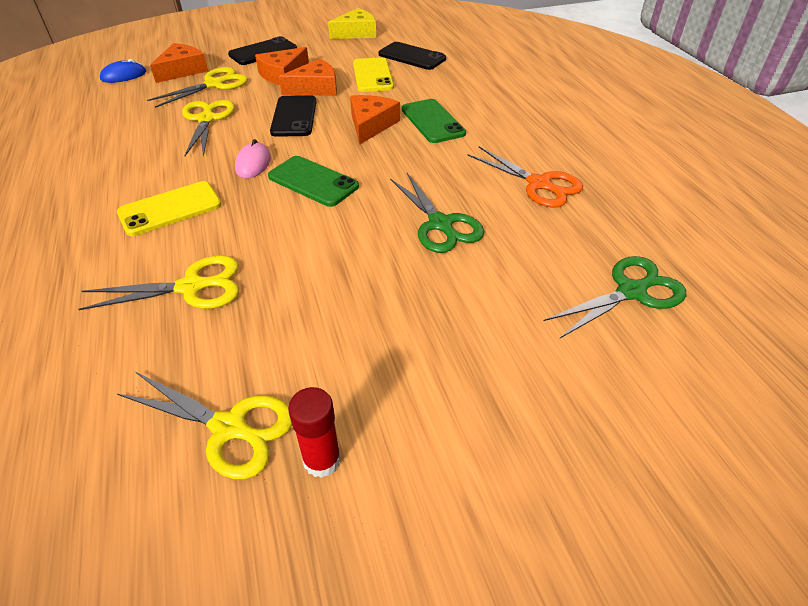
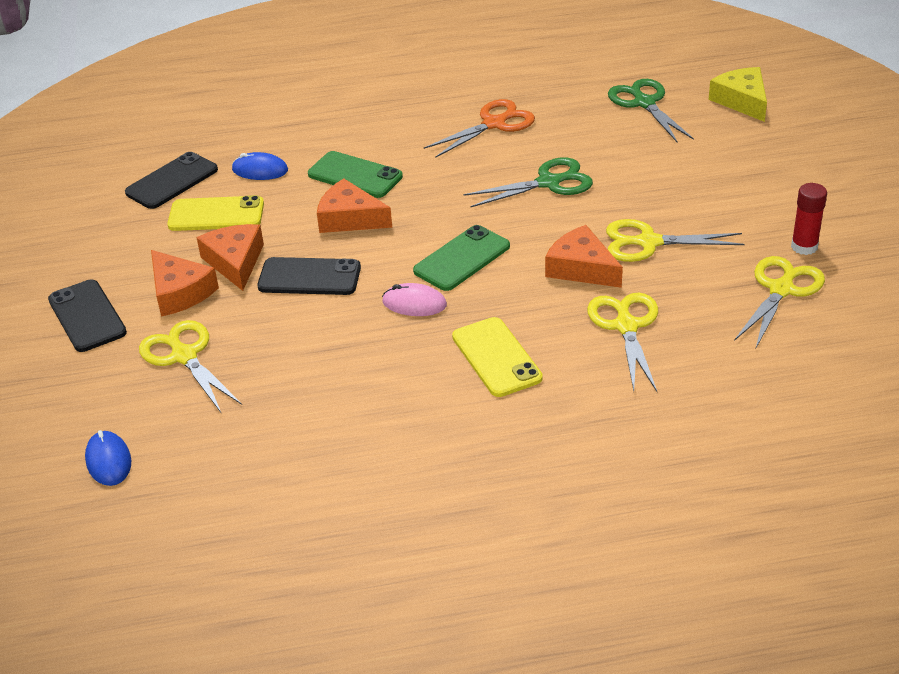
camera: 80 degrees left, 5 degrees down
orange cheese [150,43,208,83] -> orange cheese moved to [545,225,623,288]
yellow scissors [182,100,235,157] -> yellow scissors moved to [606,219,745,262]
yellow cheese [328,8,376,39] -> yellow cheese moved to [708,67,767,122]
green phone [402,99,466,143] -> green phone turned 45 degrees clockwise [308,151,403,198]
none -> blue mouse [232,152,288,180]

